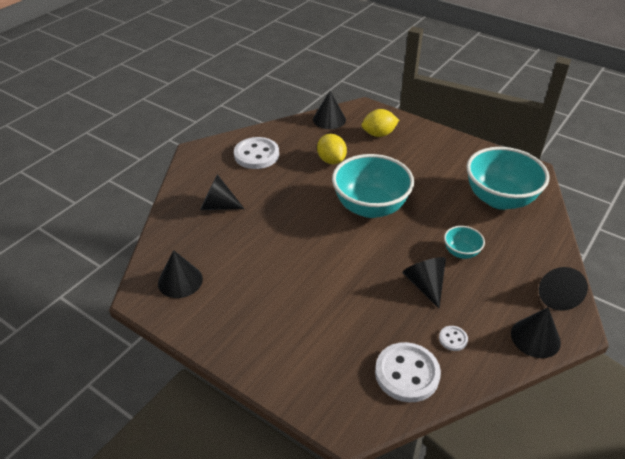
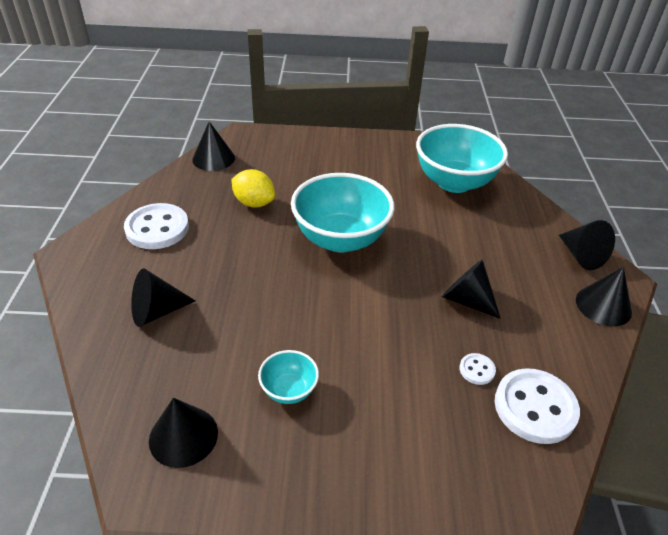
camera: 35 degrees left, 0 degrees up
yellow lemon [362,109,399,137] -> none
white button [439,326,468,351] -> white button moved to [459,353,496,385]
turquoise bowl [444,226,485,259] -> turquoise bowl moved to [258,350,319,404]

